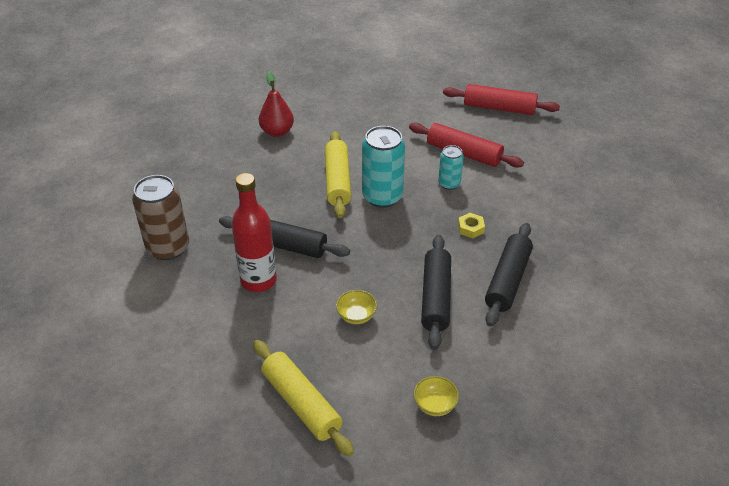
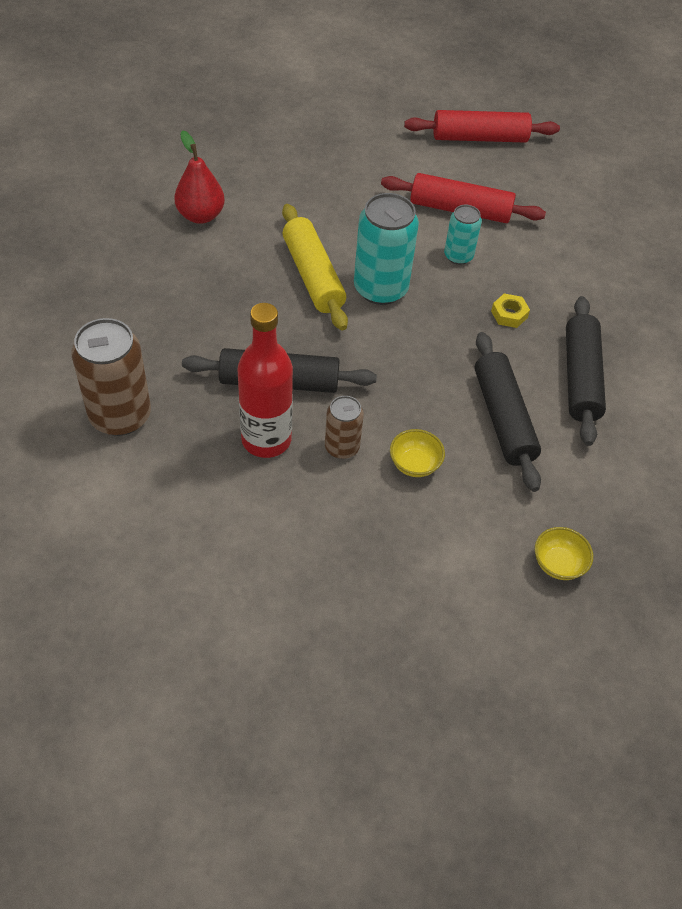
camera: 20 degrees left, 10 degrees up
yellow rolling pin [253,340,354,457] -> none
none -> brown can [325,396,364,459]

